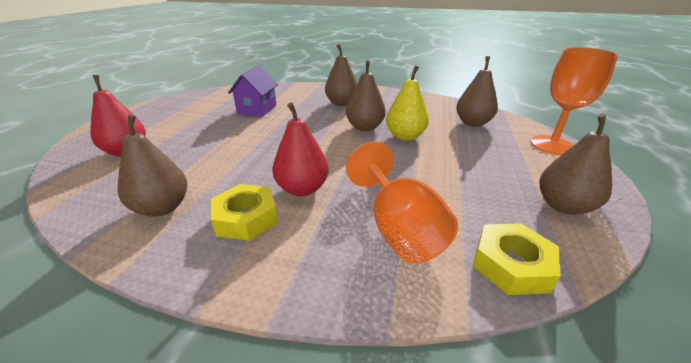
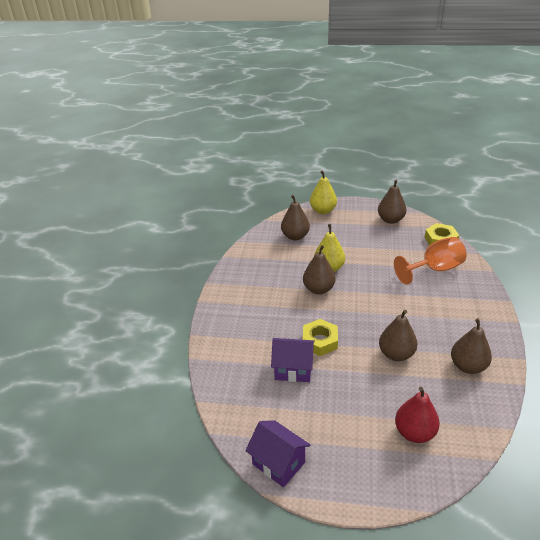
camera: 95 degrees left, 5 degrees up
yellow nut [211,184,278,241] -> yellow nut moved to [303,319,338,356]
red pear [272,103,329,196] -> none
brown pear [325,44,357,106] -> brown pear moved to [379,310,417,361]
orange goblet [531,47,618,155] -> yellow pear [310,170,337,214]
none -> purple house [245,420,311,487]

